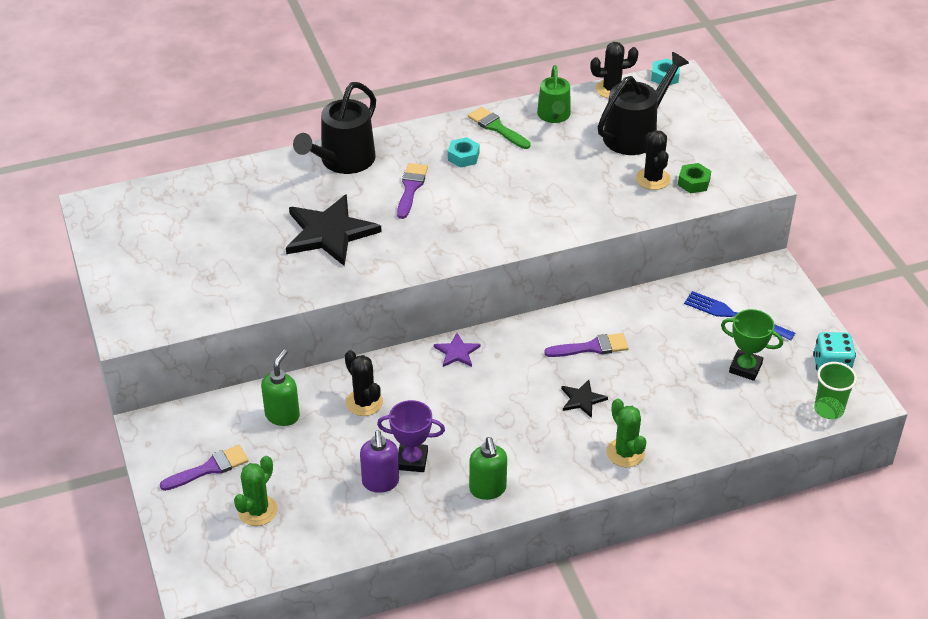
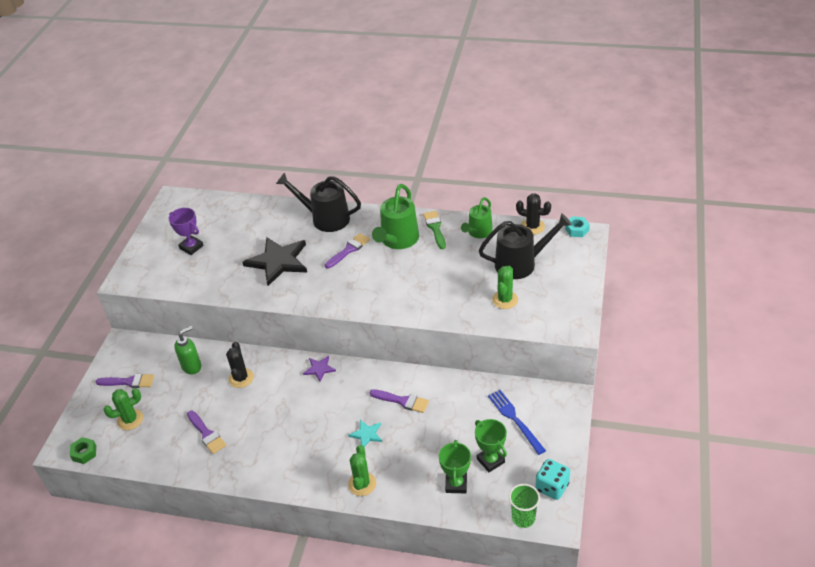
camera: 35 degrees right, 0 degrees up
black watering can [293,82,376,174] -> black watering can turned 45 degrees clockwise [276,173,361,232]
purple soap dispenser [360,430,399,493] -> purple brush [187,411,226,454]
purple trophy [377,400,445,472] -> purple trophy moved to [168,208,204,255]
turquoise nut [448,137,479,168] -> green watering can [372,184,419,249]
green soap dispenser [469,437,507,500] -> none
black star [561,380,608,418] -> turquoise star [348,420,382,447]
black cactus [636,130,670,190] -> green cactus [492,266,518,309]
green nut [678,163,711,193] -> green nut moved to [69,437,96,464]
none -> green trophy [439,440,471,493]

